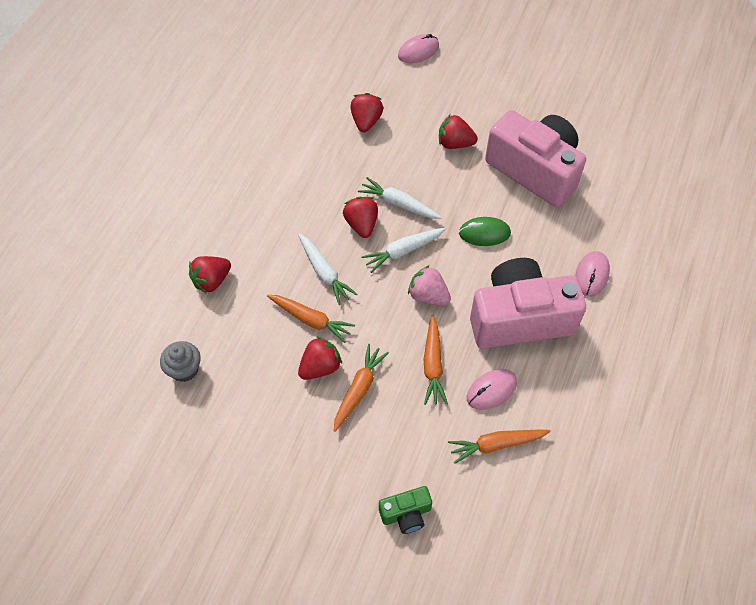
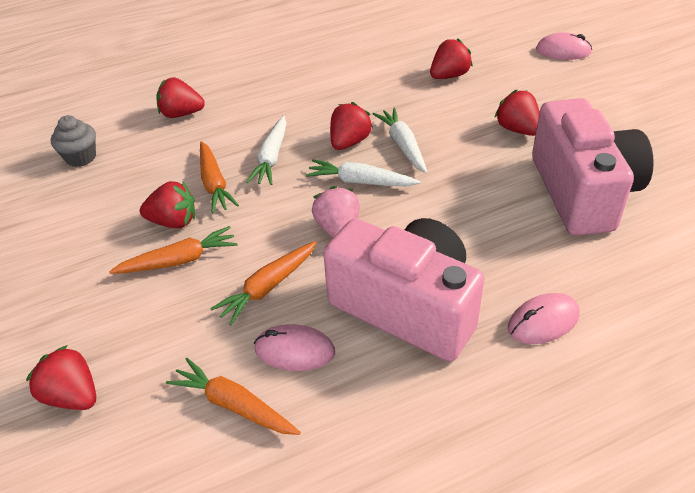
camera: 45 degrees right, 15 degrees down
green camera [379,486,432,534] -> red strawberry [26,345,96,410]
green mouse [459,217,511,246] -> none

